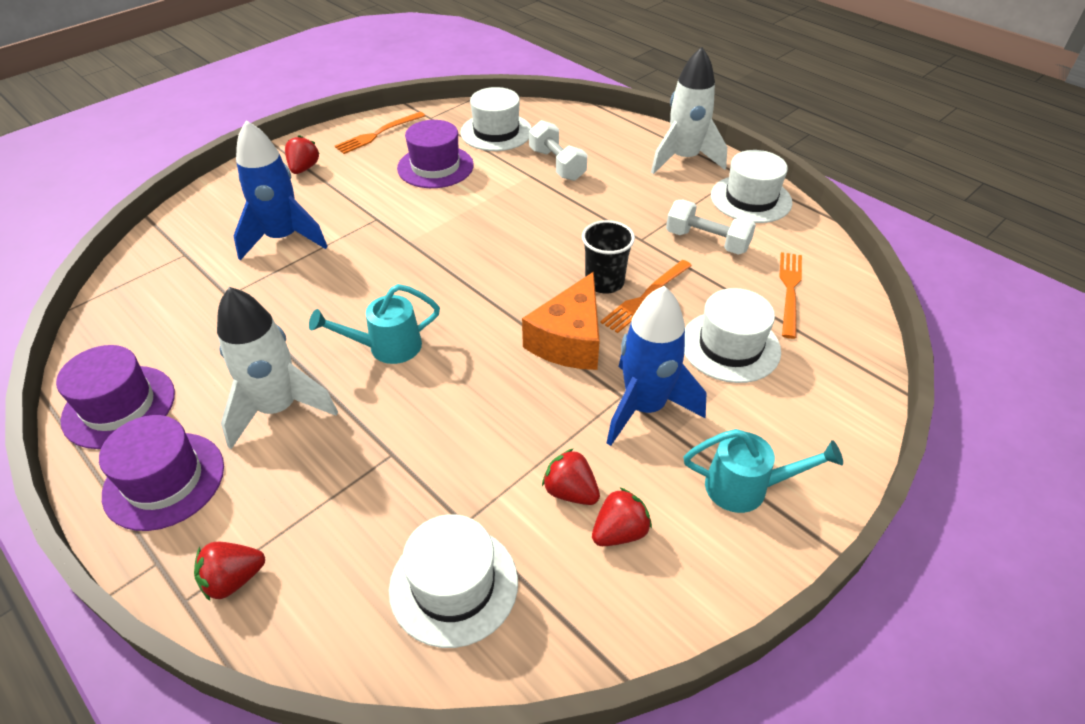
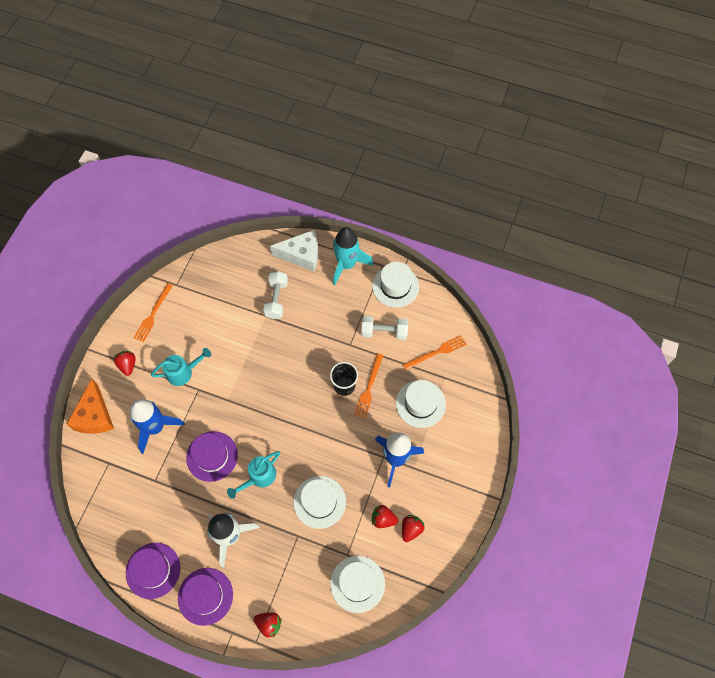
camera: 25 degrees left, 20 degrees up
red strawberry [194,542,265,601] -> red strawberry turned 105 degrees counterclockwise [254,612,282,637]
purple hat [397,120,474,188] -> purple hat moved to [186,431,238,482]
white hat [460,87,532,151] -> white hat moved to [293,476,346,529]
orange cheese [522,272,600,370] -> orange cheese moved to [66,379,114,434]
white dumbbell [529,120,588,181] -> white dumbbell turned 60 degrees clockwise [263,271,288,319]
white rocket [651,47,727,174] -> turquoise rocket [333,227,373,286]
turquoise watering can [683,429,843,513] -> turquoise watering can moved to [151,348,211,386]
orange fork [779,252,802,339] -> orange fork turned 75 degrees clockwise [403,335,467,370]
none -> white cheese [270,230,318,272]

